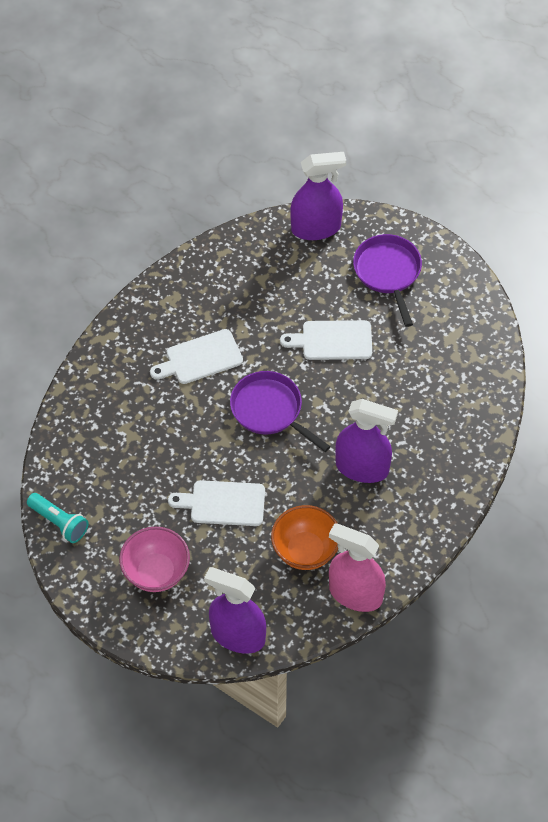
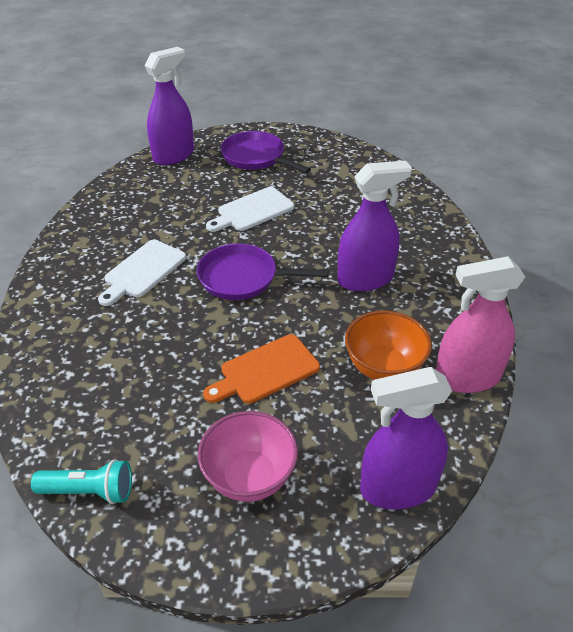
camera: 35 degrees left, 15 degrees down
white cutting board [168,480,265,526] -> orange cutting board [203,334,320,404]

